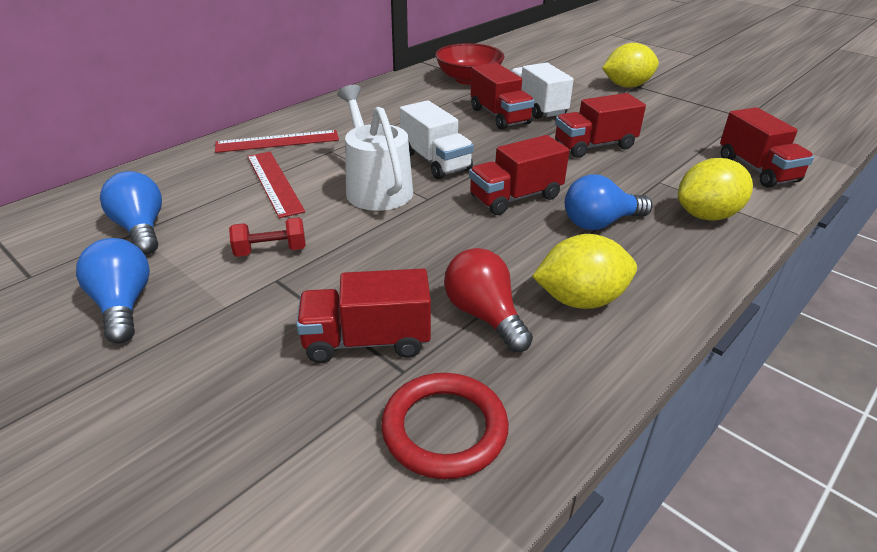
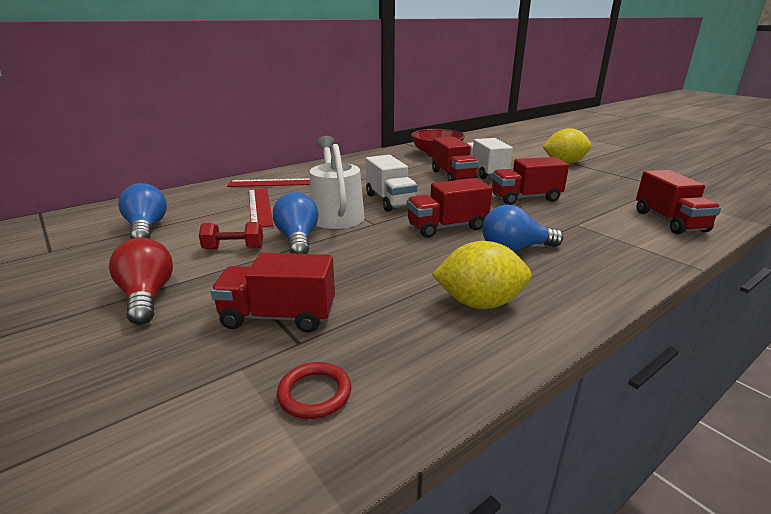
camera: 10 degrees right, 10 degrees down
blue light bulb [76,238,150,343] -> blue light bulb moved to [273,192,318,254]
red ring [381,373,509,479] -> red ring [277,362,351,419], size x0.61
red light bulb [444,248,533,352] -> red light bulb moved to [109,238,173,325]
yellow lemon [678,158,753,221] -> none

